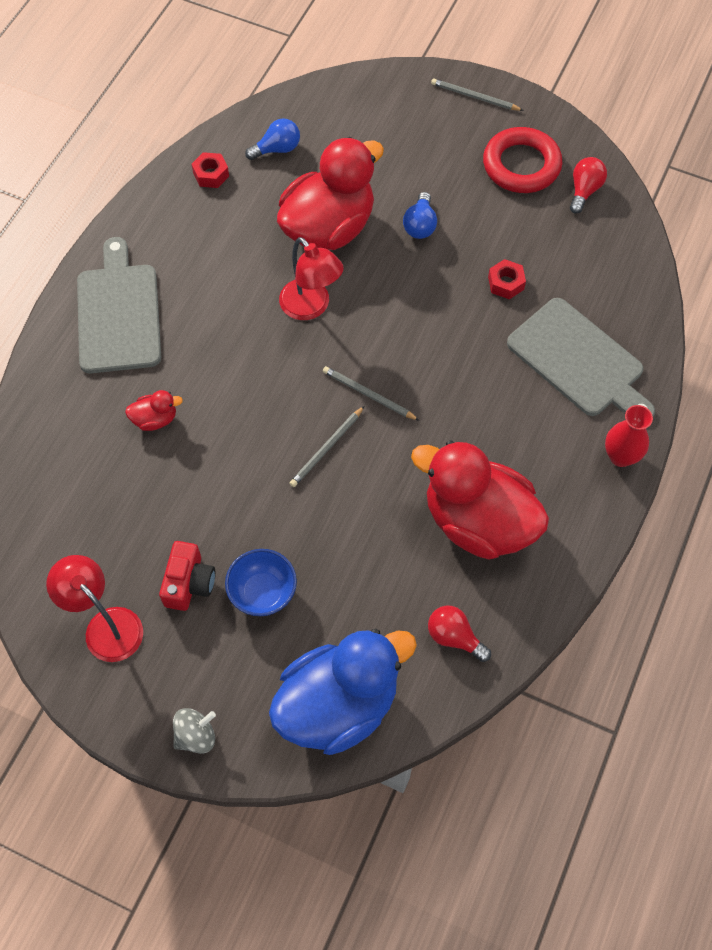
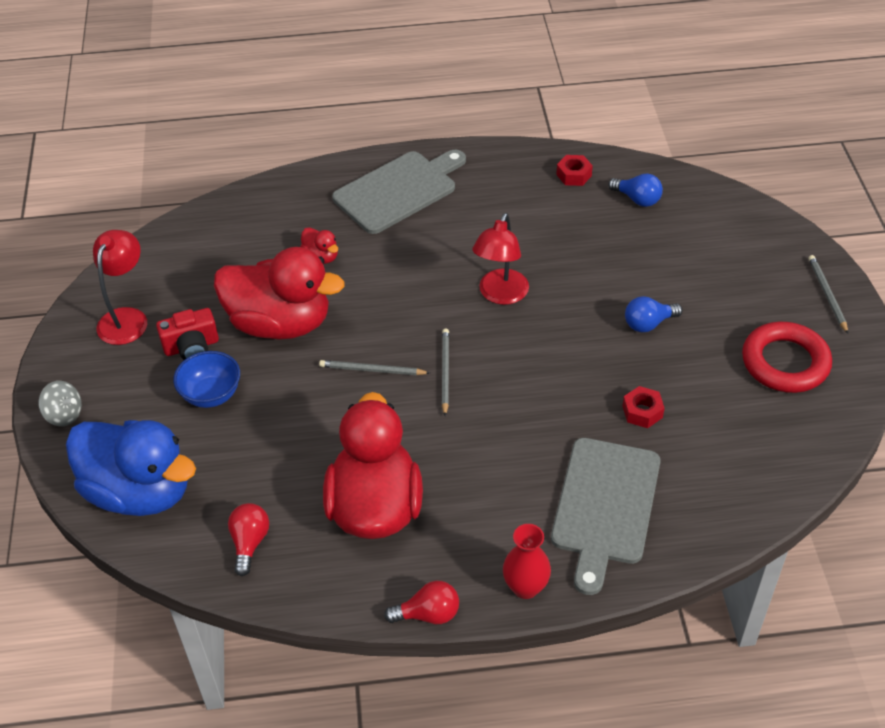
camera: 60 degrees right, 15 degrees down
red duck [277,137,384,250] -> red duck moved to [214,247,345,340]
red light bulb [570,157,607,214] -> red light bulb moved to [384,580,459,624]

